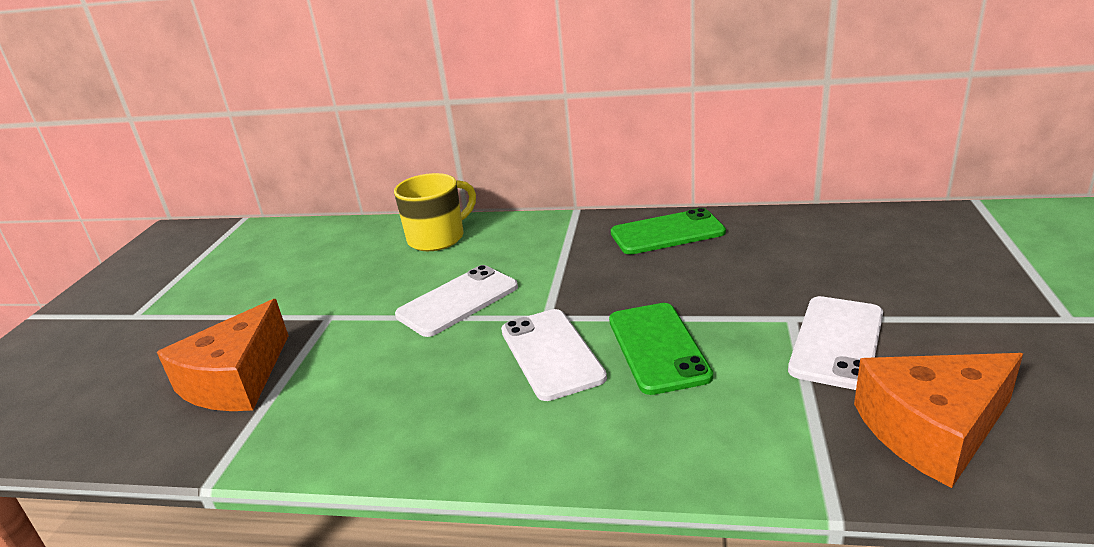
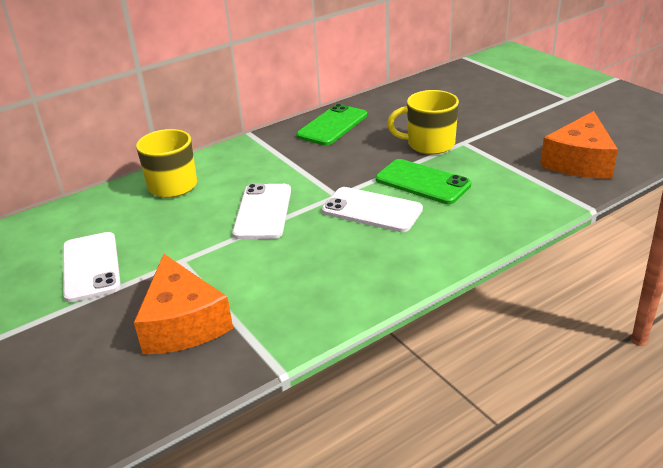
camera: 45 degrees left, 5 degrees up
white phone [788,296,883,390] -> white phone moved to [63,232,121,302]
none -> yellow mug [387,90,459,154]

